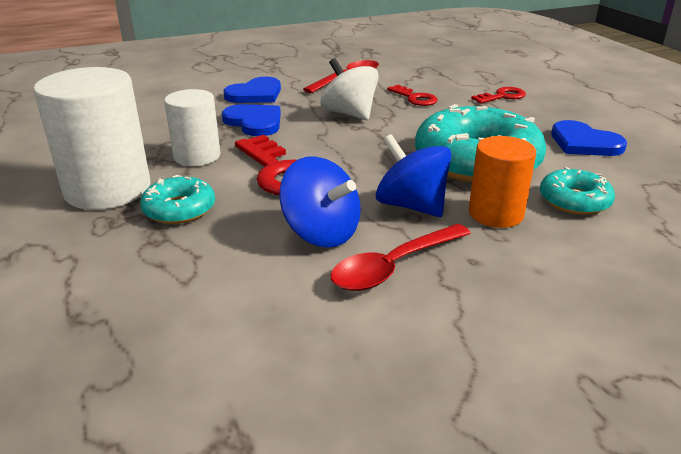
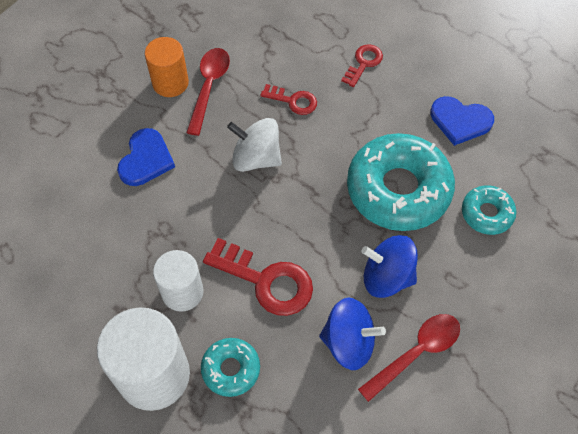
camera: 30 degrees left, 30 degrees up
blue heart [222,104,281,136] -> none
red spoon [331,224,471,291] -> red spoon turned 150 degrees counterclockwise [358,314,460,402]
orange cylinder [468,136,536,228] -> orange cylinder moved to [145,37,189,97]

